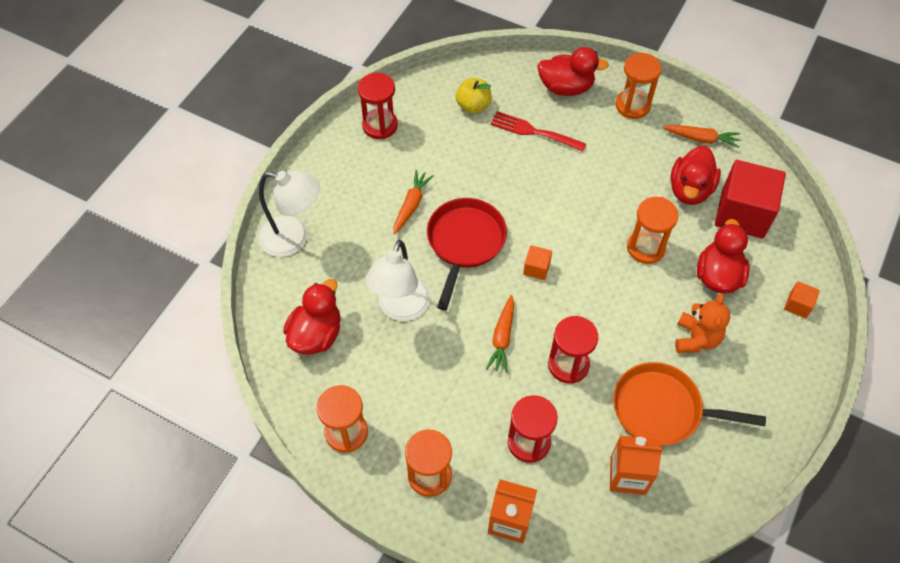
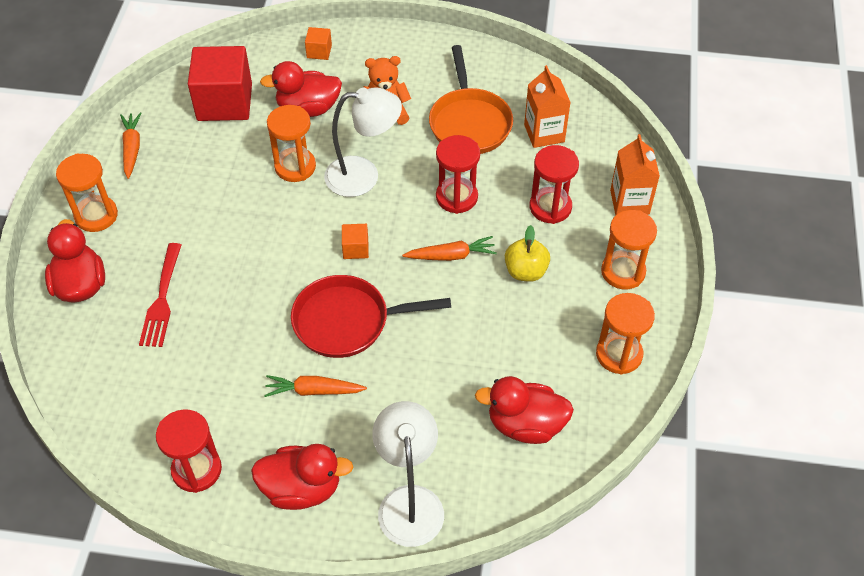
camera: 110 degrees left, 5 degrees down
white lamp [365,240,430,321] -> white lamp moved to [324,87,402,197]
yellow apple [456,78,492,113] -> yellow apple moved to [505,225,550,282]
red duck [670,146,721,205] -> red duck moved to [251,444,353,510]

